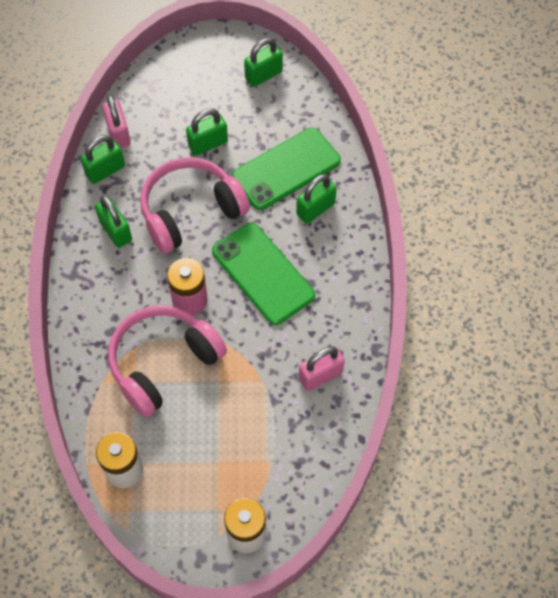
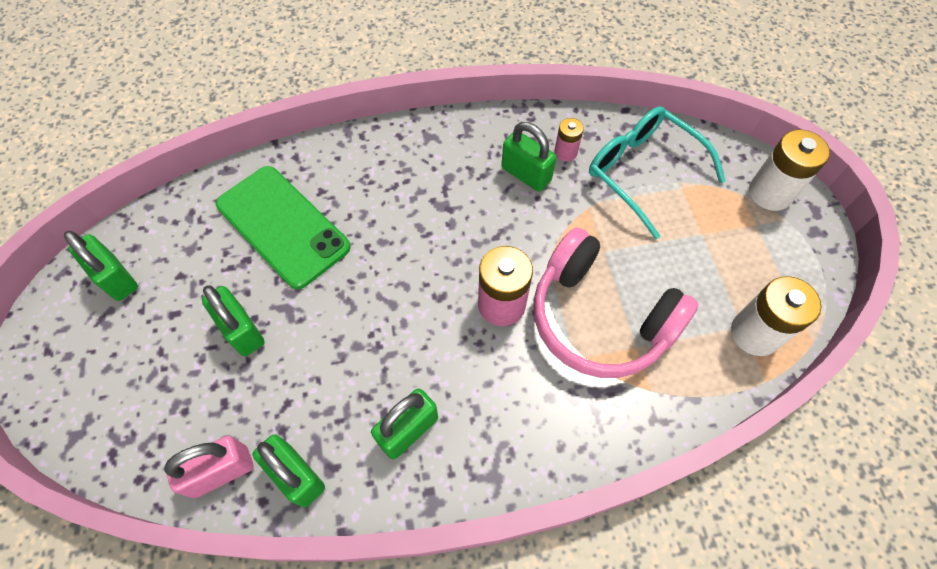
camera: 100 degrees left, 0 degrees up
pink headphones [140,157,250,253] -> none
green phone [212,223,315,325] -> none
green padlock [296,174,337,224] -> green padlock moved to [501,122,556,192]
pink padlock [299,346,345,391] -> pink battery [554,118,584,161]
none -> turquoise glasses [589,106,726,239]

